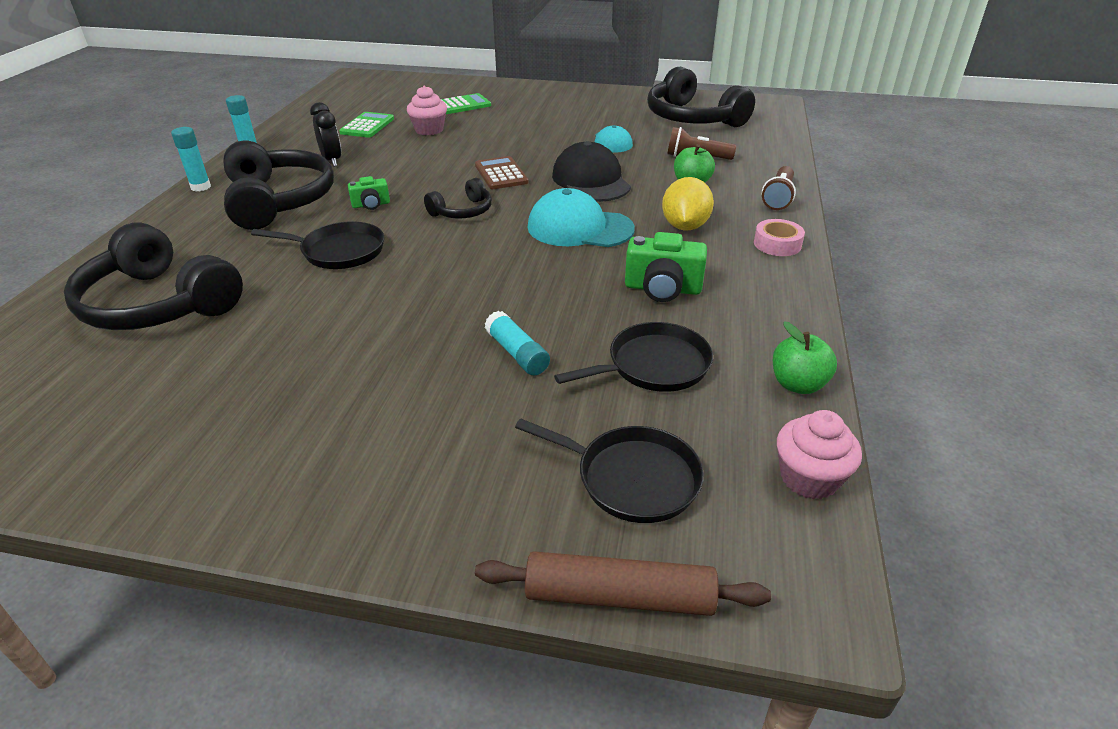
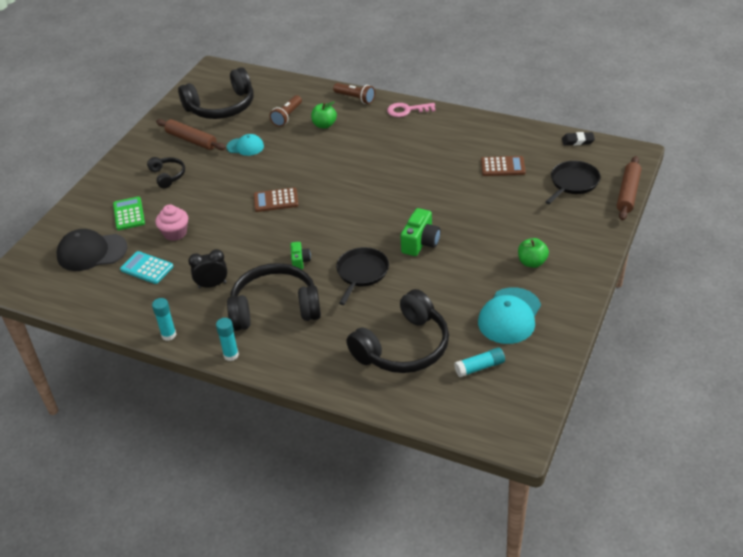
camera: 75 degrees left, 5 degrees up
green calculator [339,112,394,138] -> turquoise calculator [120,251,173,284]
black headphones [424,178,492,218] -> black headphones moved to [147,157,185,188]
turquoise glue stick [485,311,550,376] -> turquoise glue stick moved to [454,347,505,377]
turquoise cap [528,188,635,247] -> turquoise cap moved to [478,287,541,344]
black cap [552,141,631,202] -> black cap moved to [57,229,128,271]
black pan [554,322,713,392] -> brown calculator [481,156,526,176]
green camera [625,232,707,302] -> green camera moved to [400,208,441,256]
yellow lemon [662,177,714,230] -> none
pink tape [754,219,805,256] -> pink key [387,103,436,117]
green apple [773,322,837,394] -> green apple moved to [518,238,549,268]
pink cupcake [777,410,862,500] -> black eraser [562,132,595,146]
none -> brown rolling pin [156,119,226,150]

